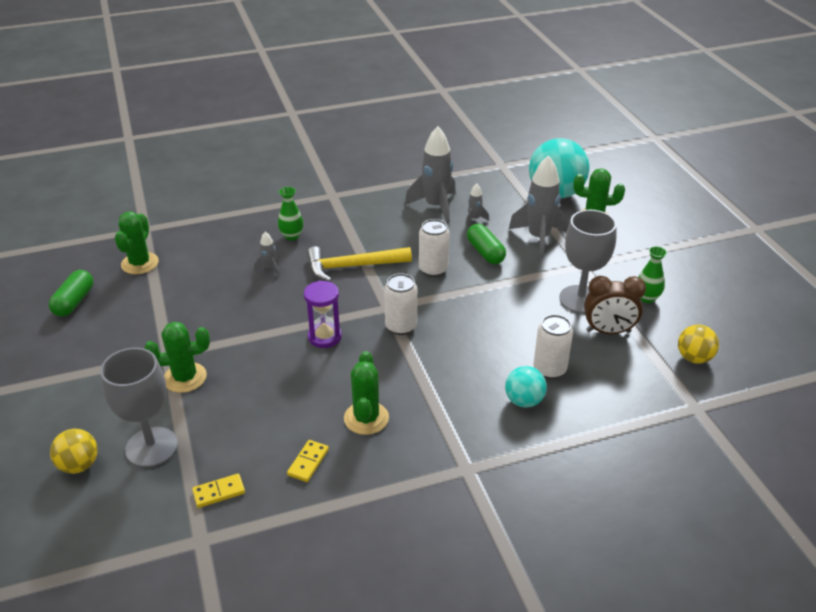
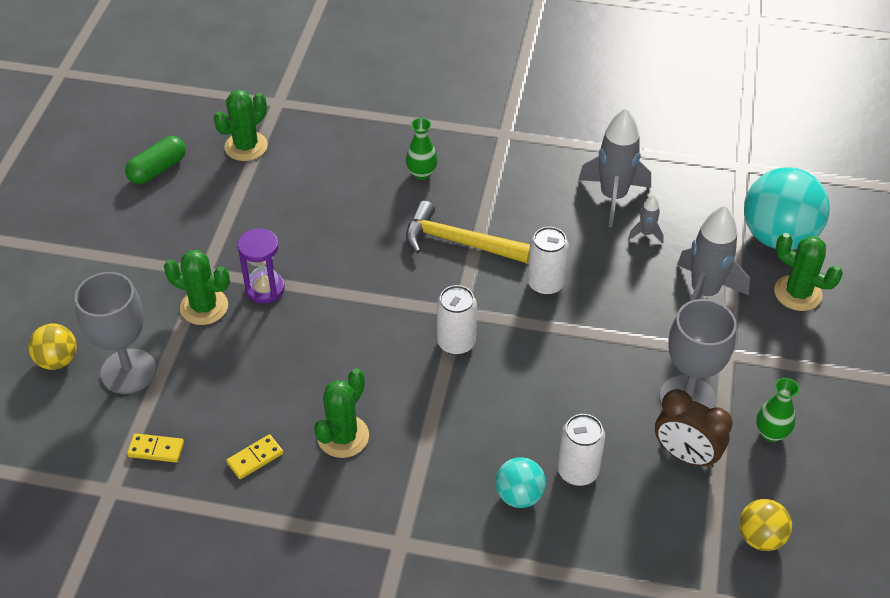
camera: 30 degrees right, 10 degrees up
grey rocket [254,232,280,276] -> none
purple hourglass [304,281,342,348] -> purple hourglass moved to [237,228,285,304]
green capsule [467,224,506,264] -> none

